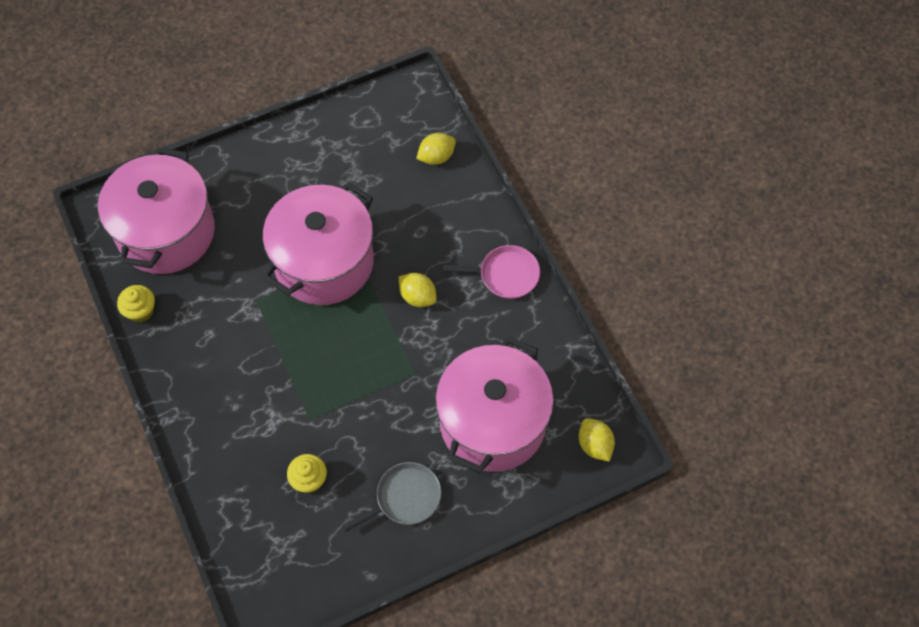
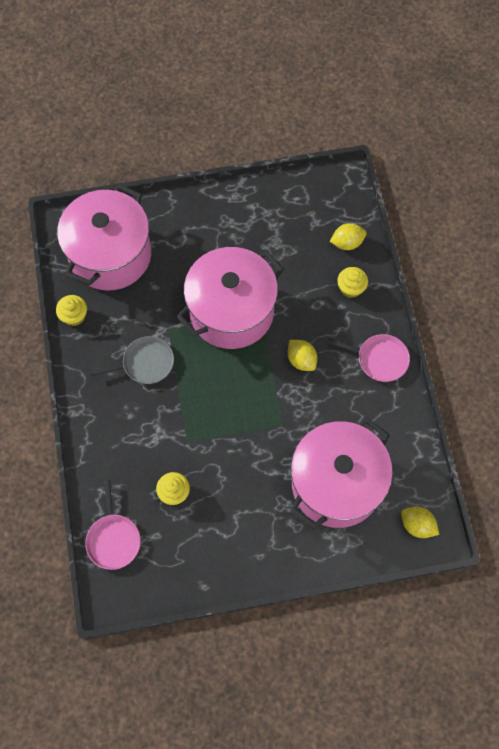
camera: 15 degrees right, 5 degrees up
grey pan [342,462,441,532] -> grey pan moved to [90,336,174,384]
yellow lemon [579,418,615,462] -> yellow lemon turned 45 degrees counterclockwise [401,507,439,538]
none -> pink pan [85,480,140,570]
none -> yellow cupcake [337,267,368,298]

